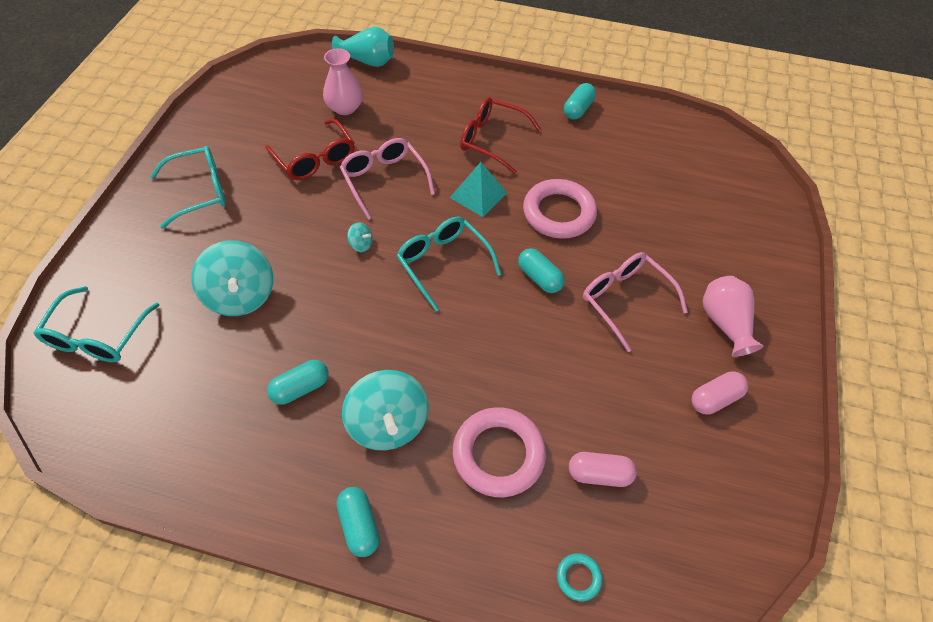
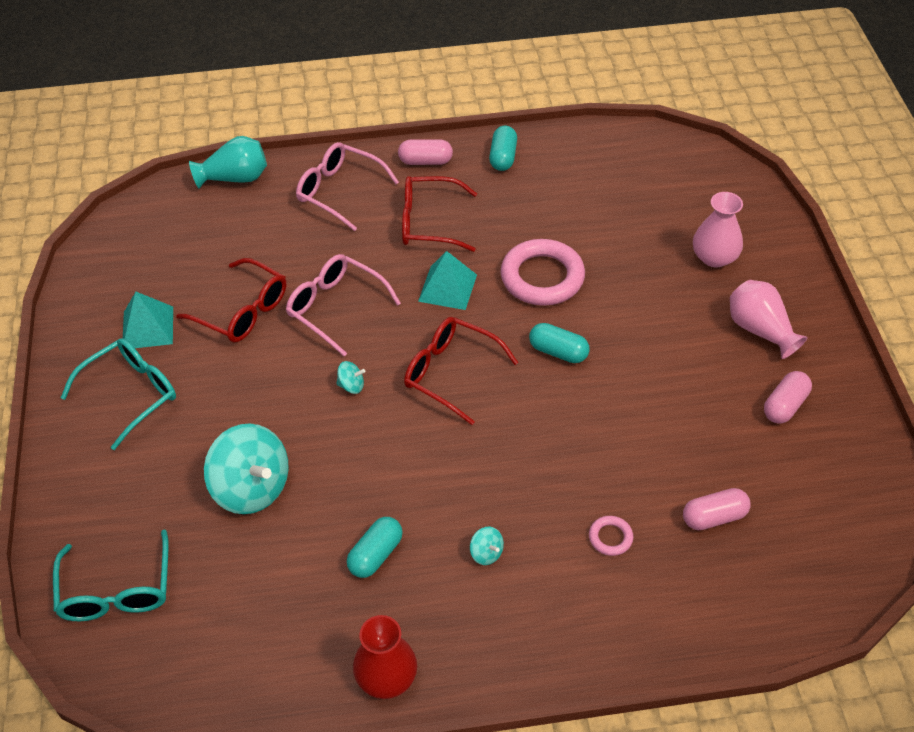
camera: 20 degrees left, 5 degrees down
pink vase [323,48,363,115] -> pink vase moved to [693,192,743,267]
turquoise capsule [336,487,380,557] -> none
turquoise spinning top [342,370,429,451] -> turquoise spinning top [470,527,504,565], size x0.42
turquoise glasses [397,216,501,311] -> red glasses [404,317,518,425]
pink ring [453,407,546,497] -> pink ring [589,516,634,556], size x0.45
turquoise ring [557,553,602,601] -> none
pink glasses [583,252,688,352] -> pink glasses moved to [296,142,399,231]
none -> turquoise pyramid [123,292,173,348]
none -> red vase [353,615,417,699]
none -> pink capsule [398,139,453,165]

